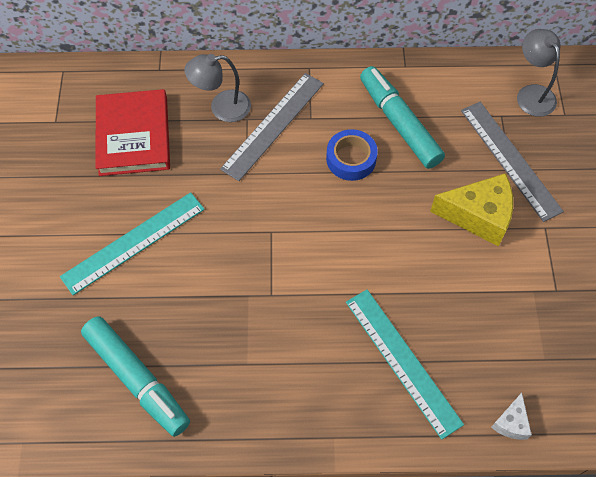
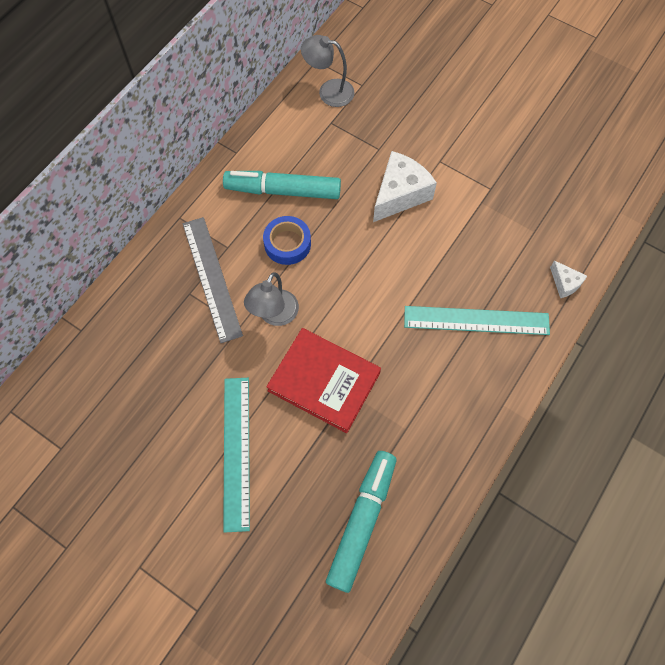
camera: 55 degrees left, 5 degrees up
turquoise marker [81,316,190,437] -> turquoise marker turned 60 degrees counterclockwise [326,451,397,593]
red book [95,89,170,176] -> red book moved to [266,328,381,433]
grey lamp [184,54,251,122] -> grey lamp moved to [244,272,299,326]
yellow cheese [430,173,513,246] -> white cheese [373,151,437,222]
grey ruler [461,102,564,222] -> none

